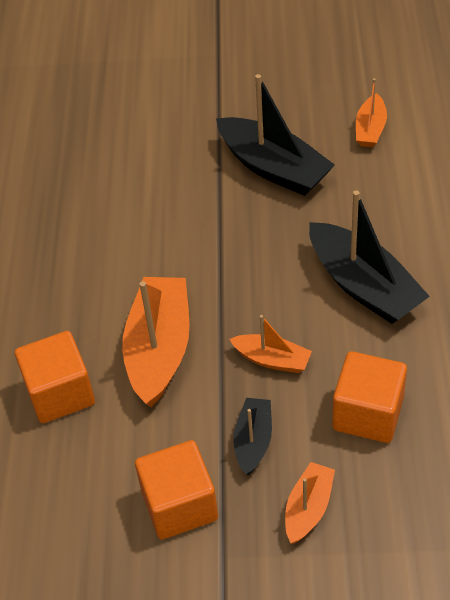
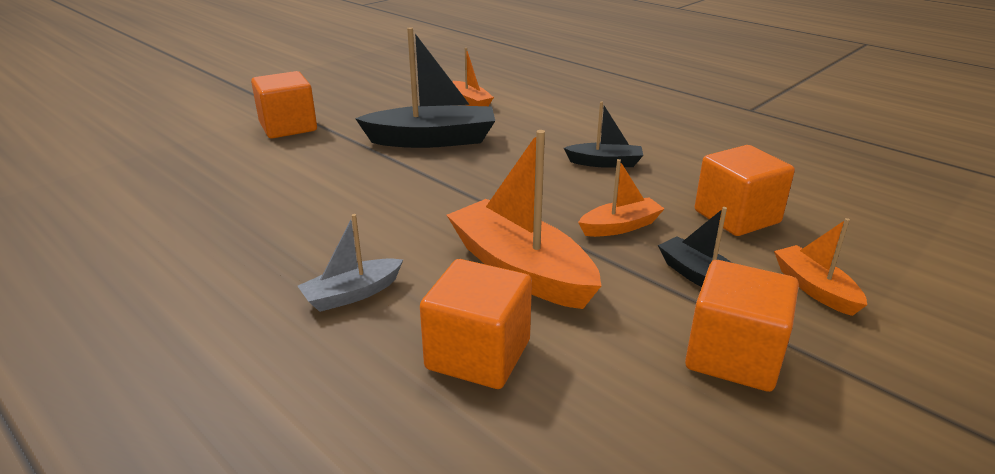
camera: 50 degrees left, 20 degrees down
black boat [309,190,430,324] -> black boat [564,101,643,168], size x0.54
none -> orange cube [251,71,317,139]
none -> grey boat [298,214,403,312]

